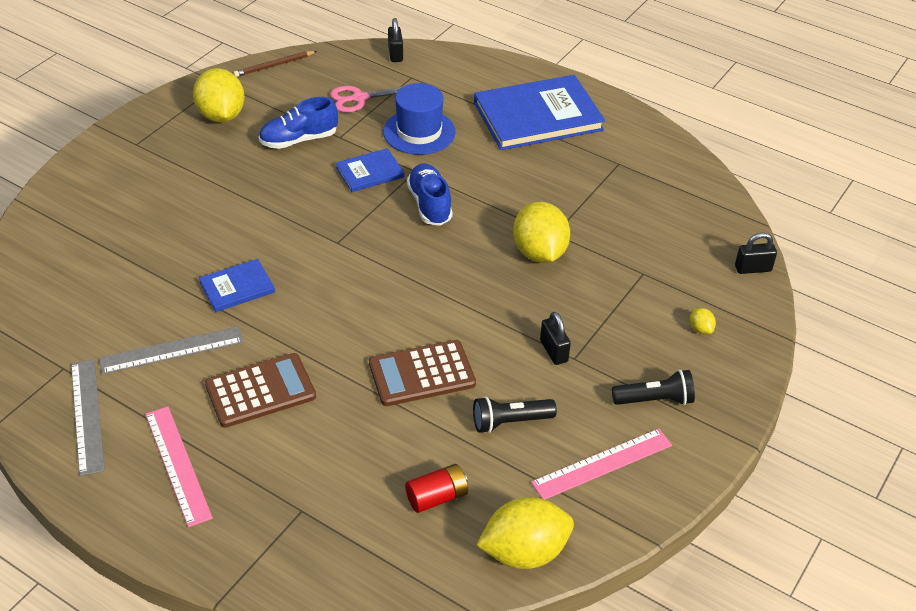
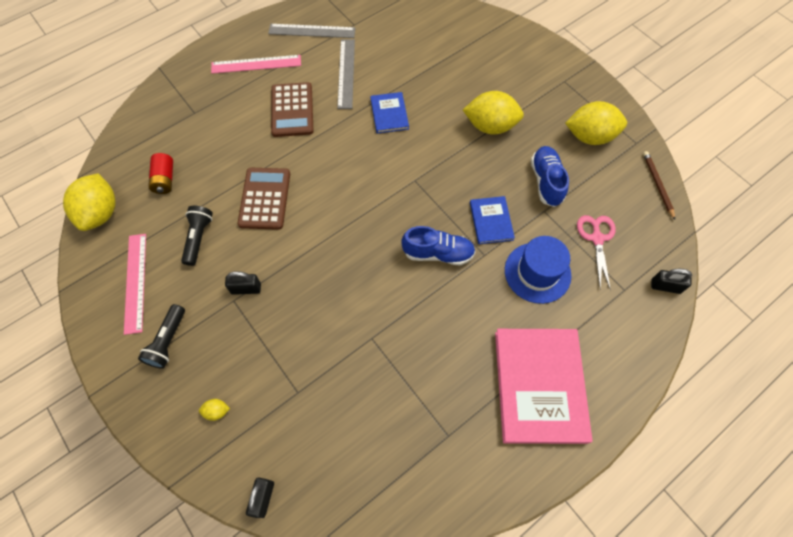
camera: 110 degrees right, 20 degrees up
blue book [474,75,605,150] -> pink book [495,329,593,444]
yellow lemon [513,202,570,263] -> yellow lemon moved to [463,91,524,134]

